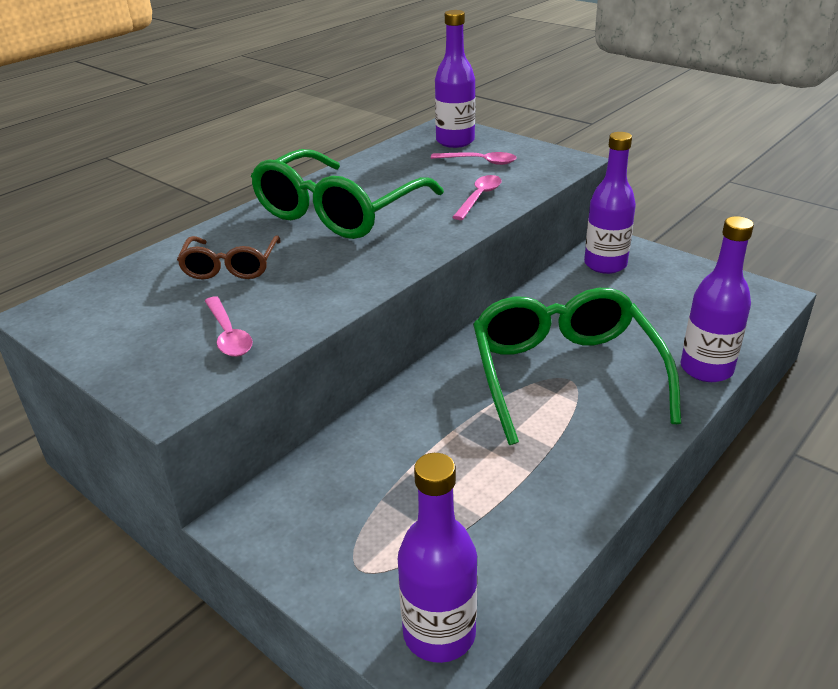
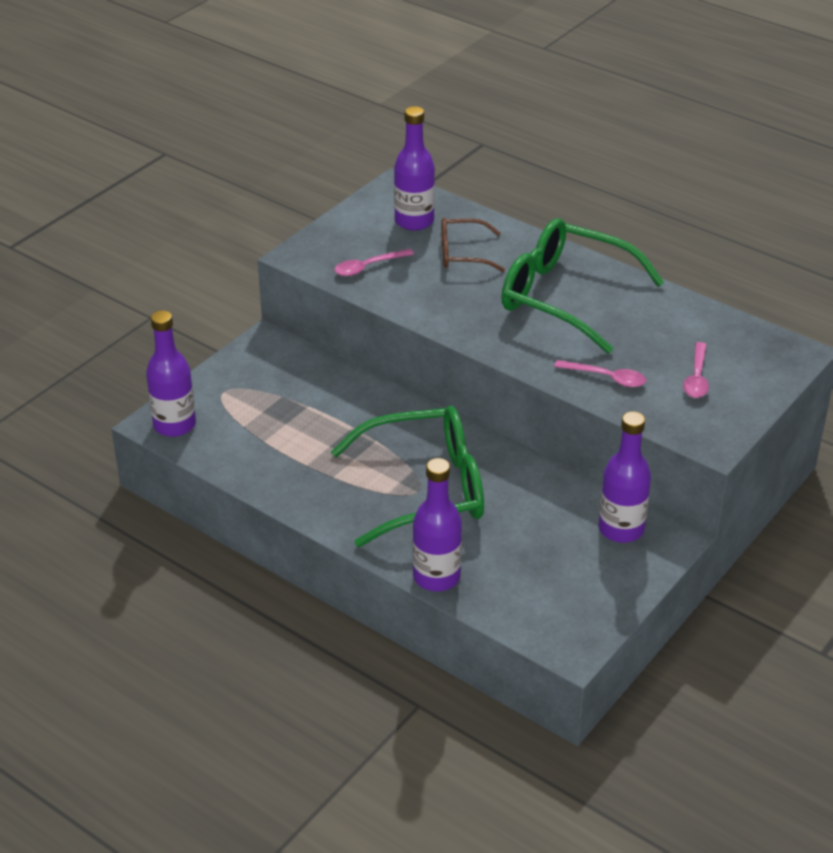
camera: 85 degrees right, 5 degrees up
purple bottle [435,10,476,148] -> purple bottle moved to [394,106,435,231]

